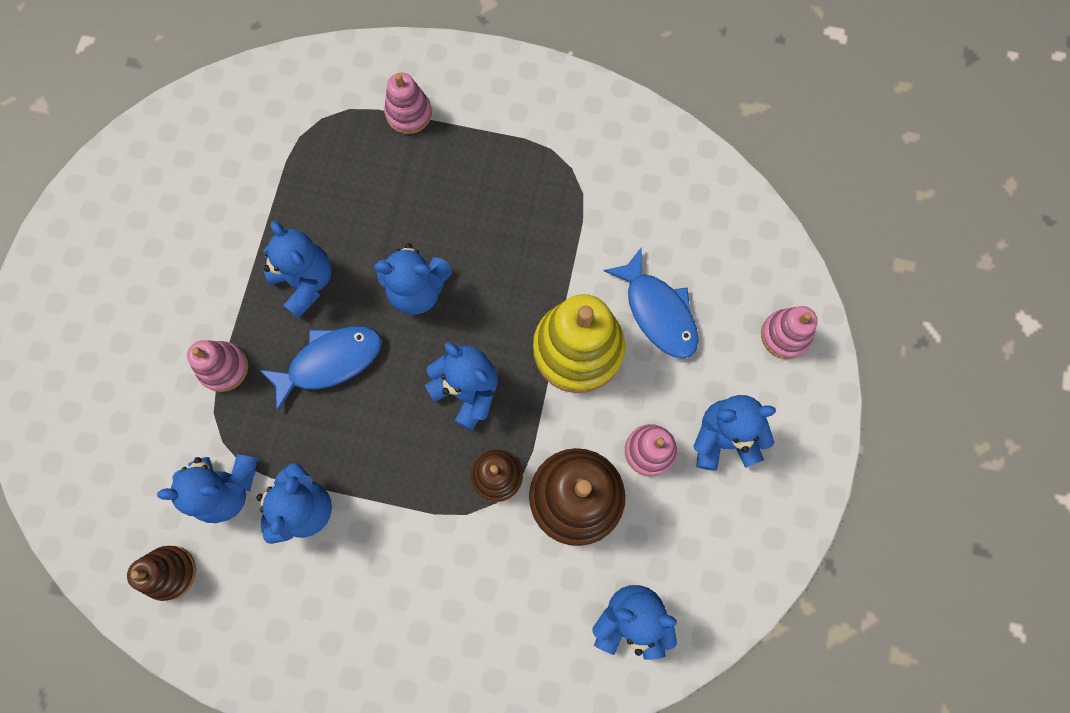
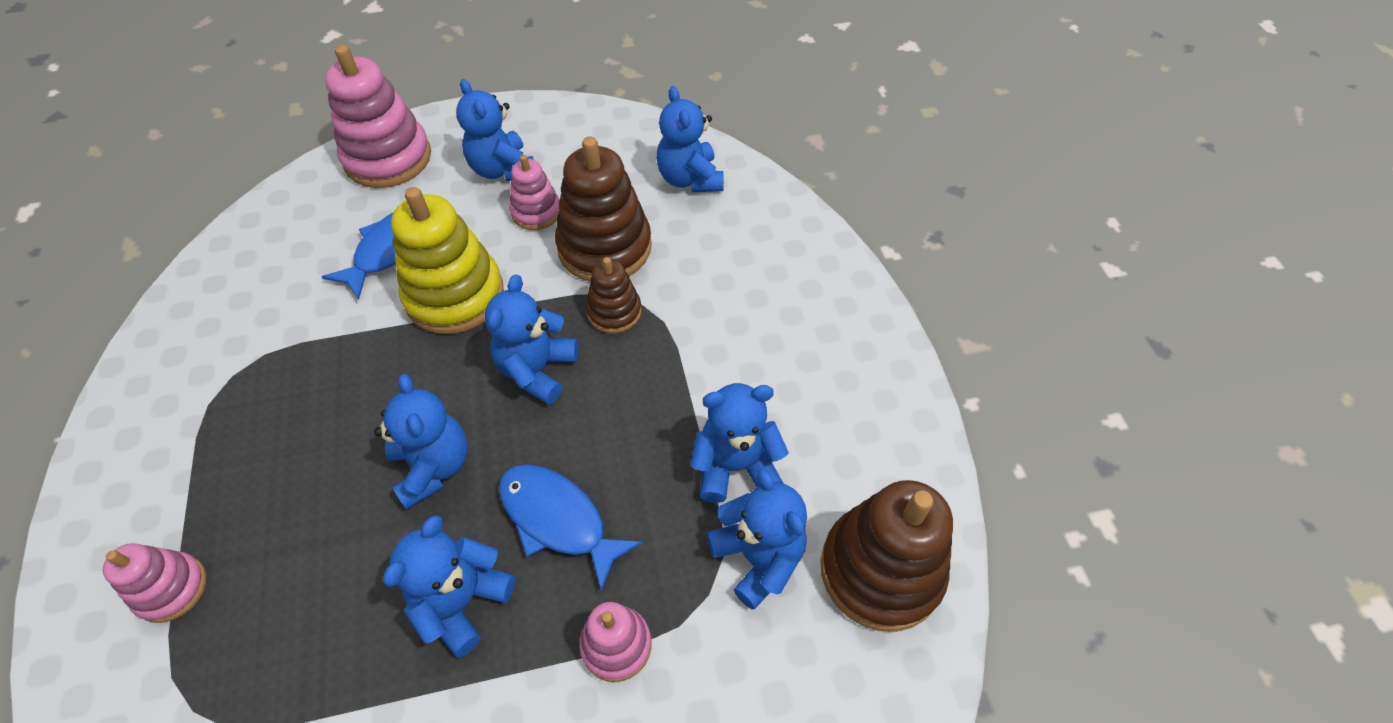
camera: 115 degrees left, 20 degrees down
brown stacking toy [127,546,196,601] -> brown stacking toy [820,480,953,632], size x1.82
pink stacking toy [761,306,818,359] -> pink stacking toy [325,45,431,188], size x1.82

